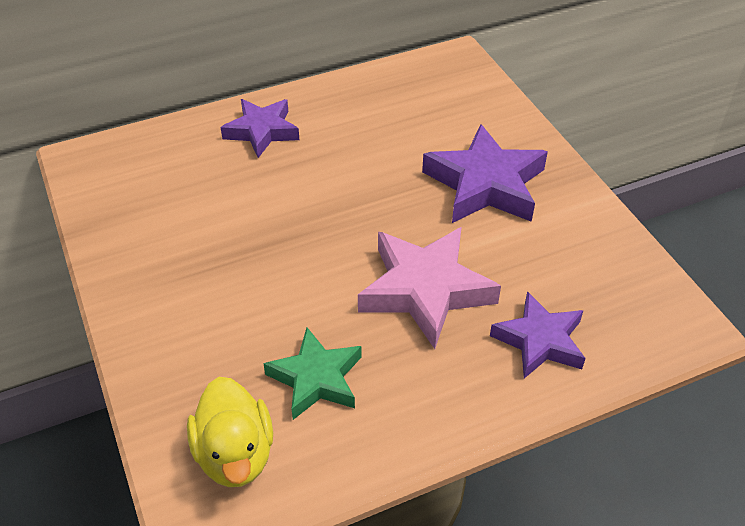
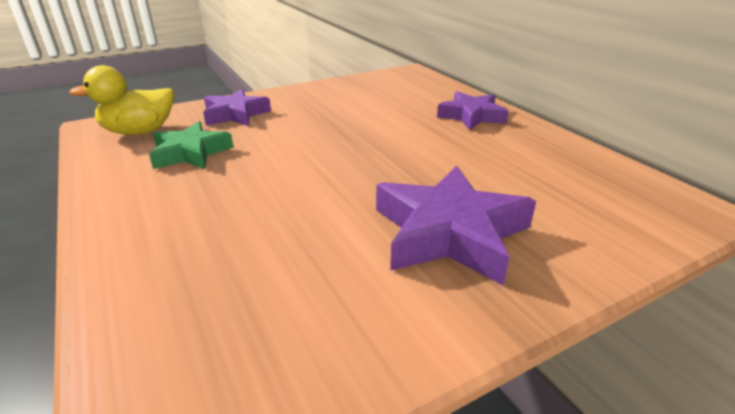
camera: 85 degrees right, 15 degrees down
pink star [358,227,501,349] -> none
purple star [490,291,586,378] -> purple star moved to [203,89,271,126]

